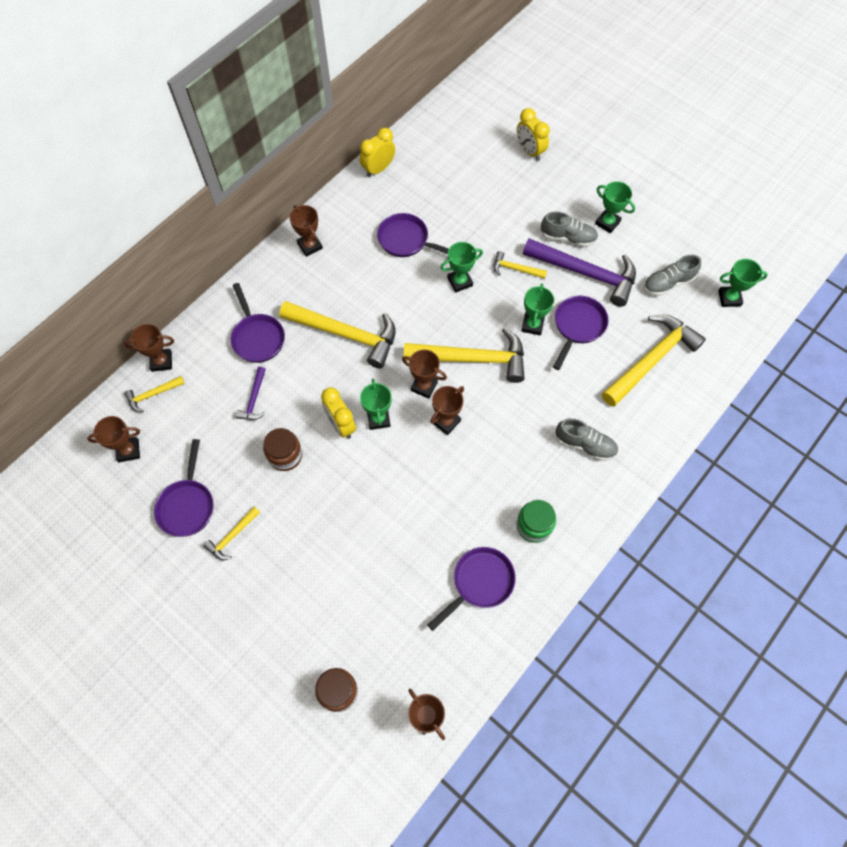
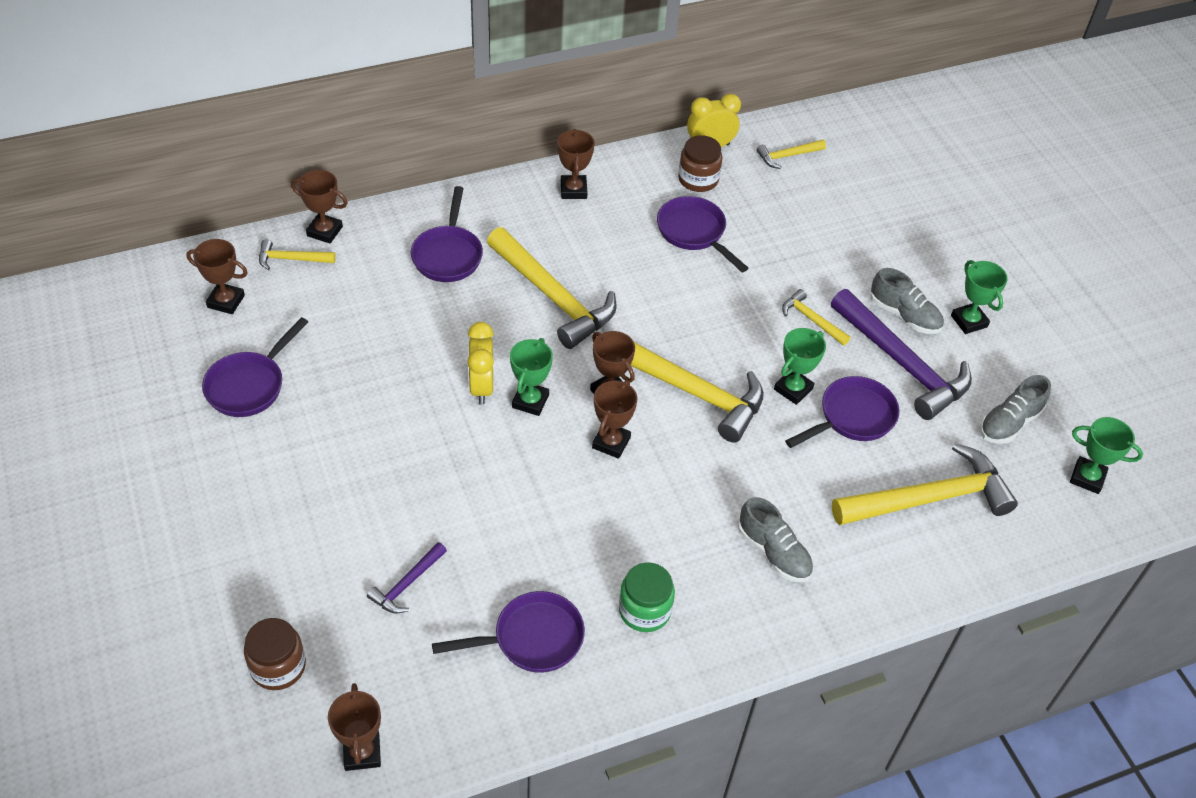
camera: 25 degrees right, 15 degrees down
yellow hammer [203,507,260,560] -> yellow hammer moved to [756,140,826,169]
purple hammer [235,367,266,420] -> purple hammer moved to [367,542,447,613]
brown jar [263,428,302,471] -> brown jar moved to [678,135,722,192]
brown trophy [430,386,464,435] -> brown trophy turned 45 degrees counterclockwise [592,380,637,459]
green trophy [441,242,483,293] -> none
yellow clock [517,108,550,161] -> none
grey shoe [644,254,701,296] -> grey shoe turned 45 degrees counterclockwise [980,375,1051,444]

